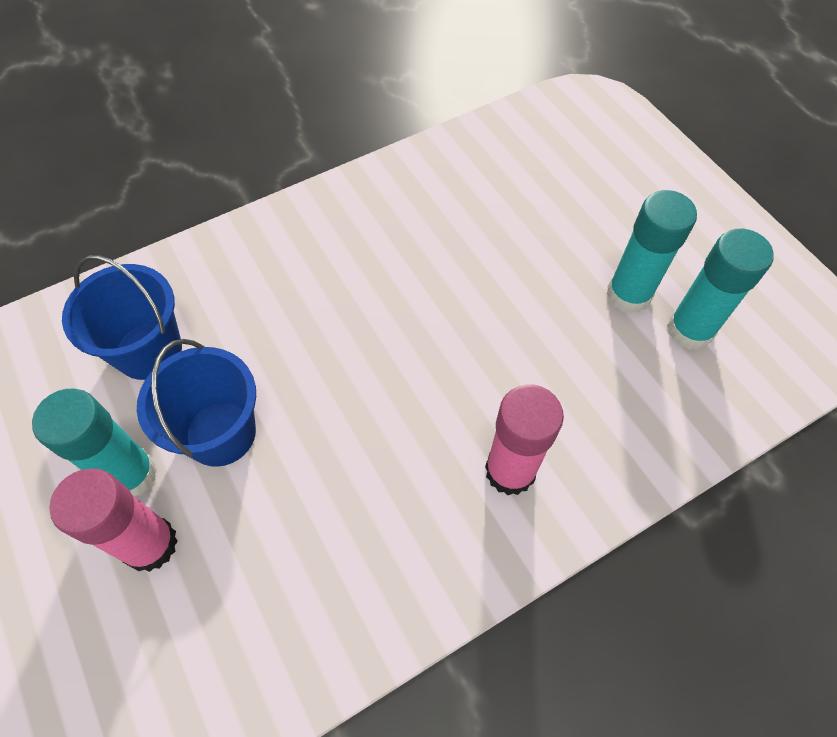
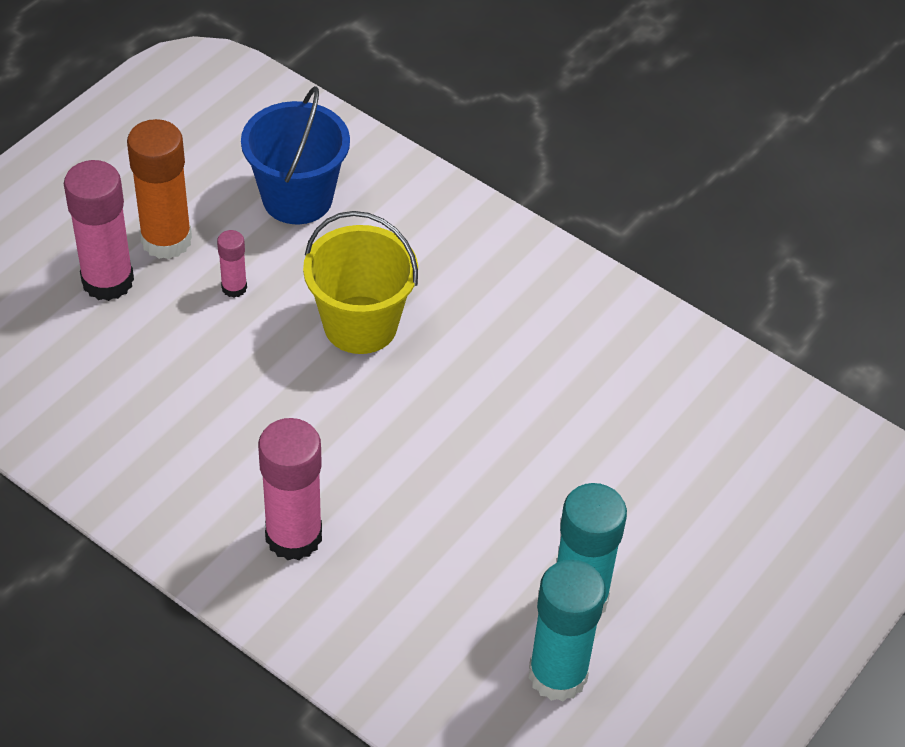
camera: 65 degrees right, 10 degrees down
turquoise glue stick [32,388,157,497] -> orange glue stick [127,119,192,259]
blue bucket [137,339,256,467] -> pink glue stick [217,230,247,298]
none -> yellow bucket [303,211,418,354]

